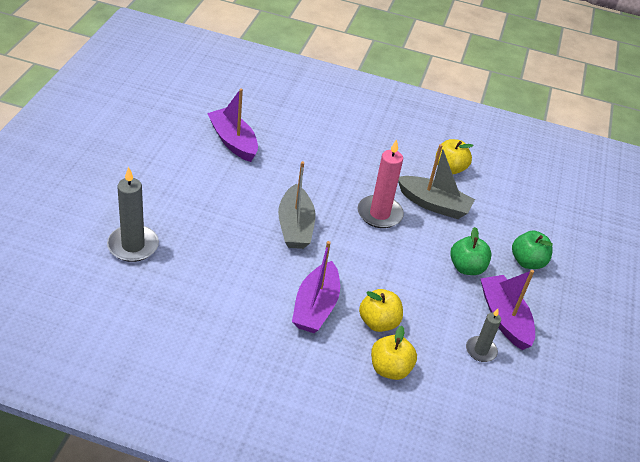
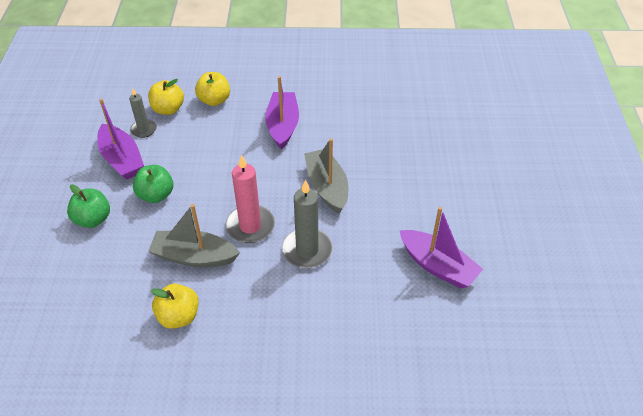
camera: 170 degrees right, 5 degrees up
grey candle [107,167,159,262] -> grey candle moved to [282,180,333,268]
yellow apple [359,289,403,332] -> yellow apple moved to [148,79,184,115]

